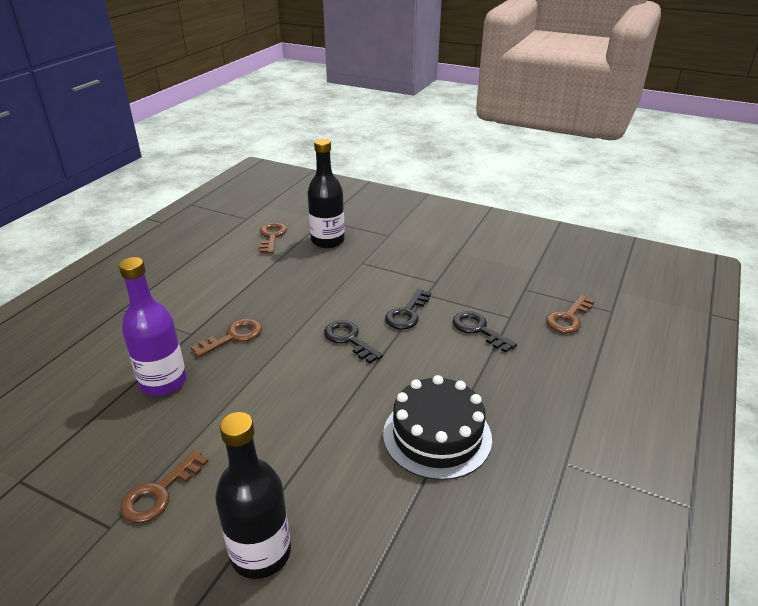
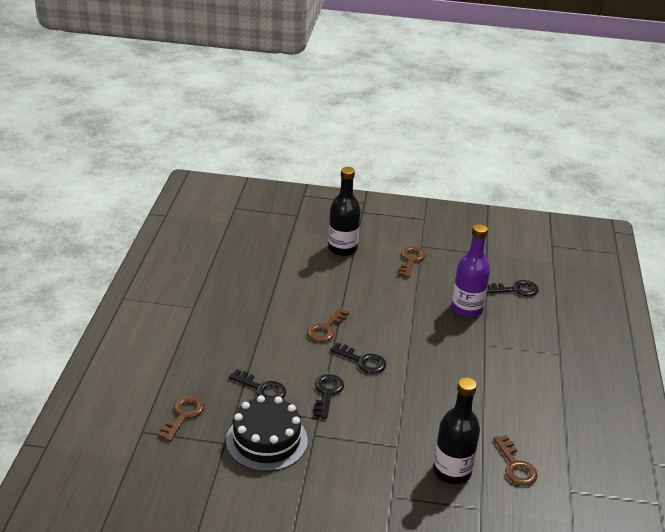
camera: 160 degrees right, 0 degrees up
brown key [191,319,262,358] -> brown key moved to [307,308,349,342]
black cake [383,375,492,480] -> black cake moved to [226,395,308,471]
none -> black key [487,280,539,297]

